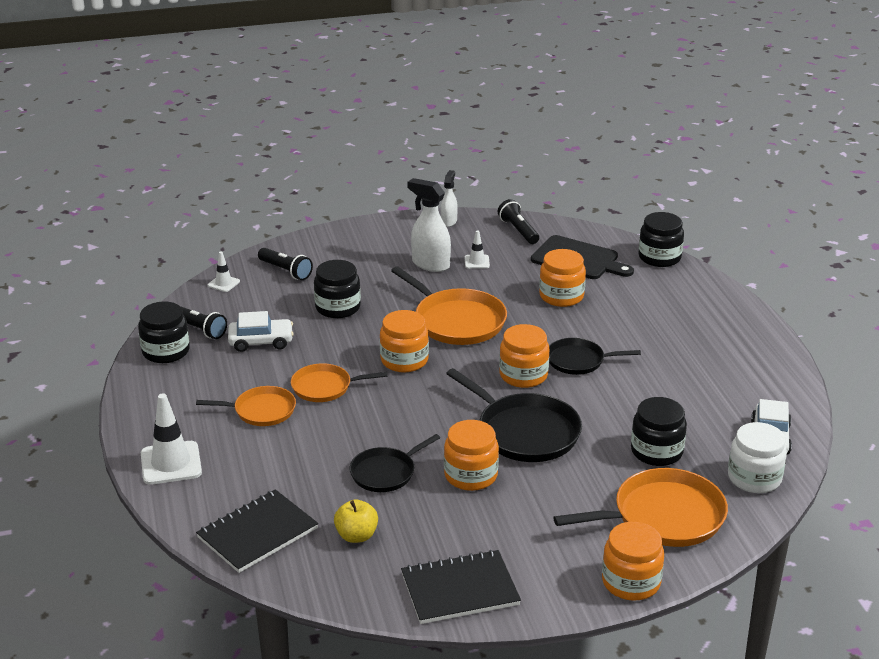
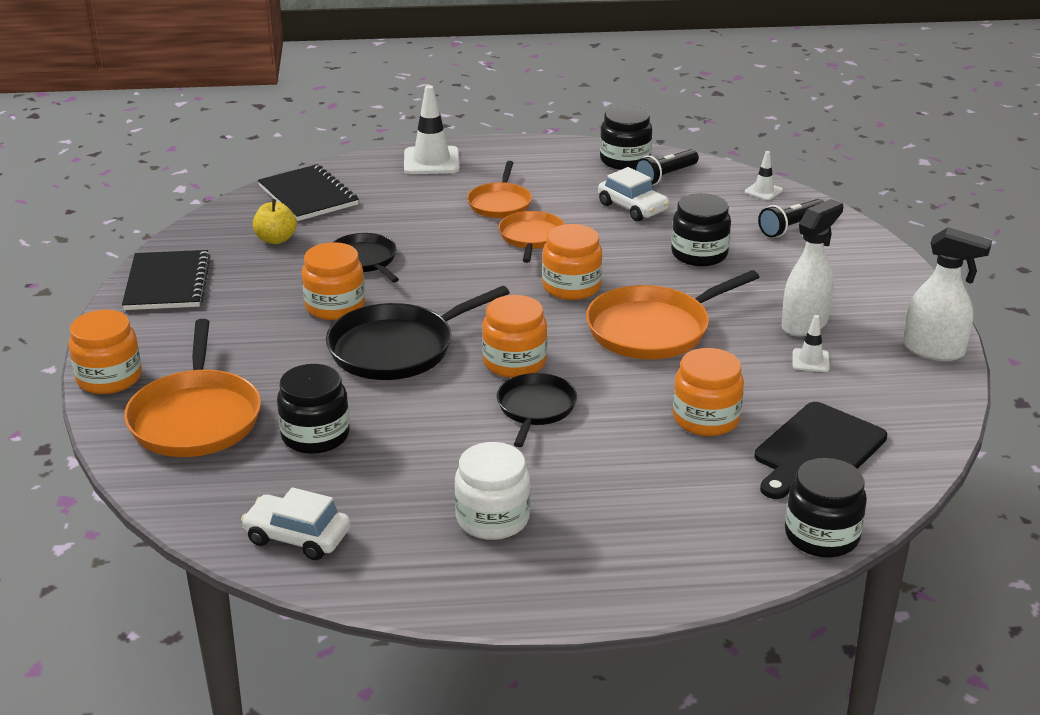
camera: 100 degrees right, 0 degrees up
white car [228,311,294,352] -> white car turned 45 degrees counterclockwise [598,167,670,221]
white spray bottle [441,170,458,227] -> white spray bottle [904,227,992,361], size x1.66
black flashlight [498,199,539,244] -> none
white jar [728,422,787,493] -> white jar moved to [454,442,530,540]

